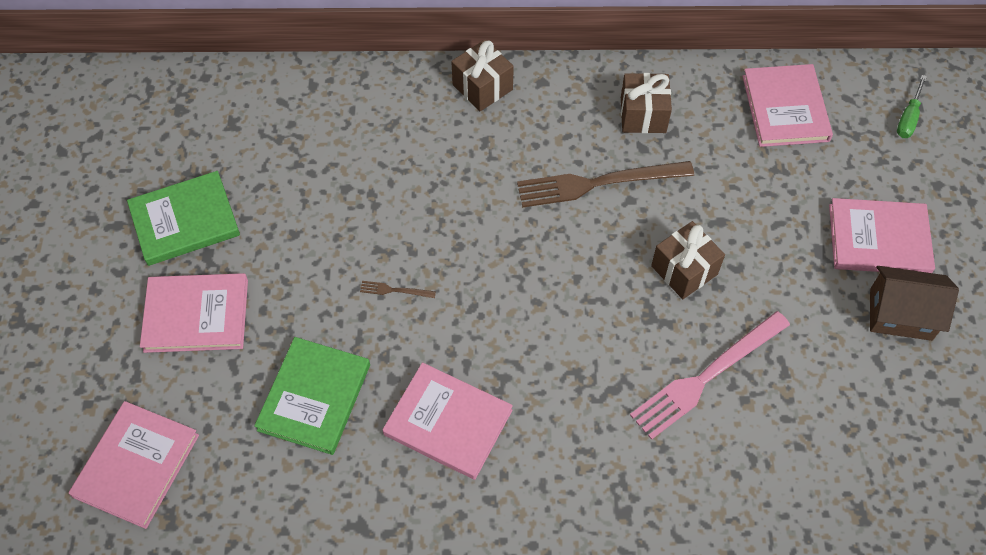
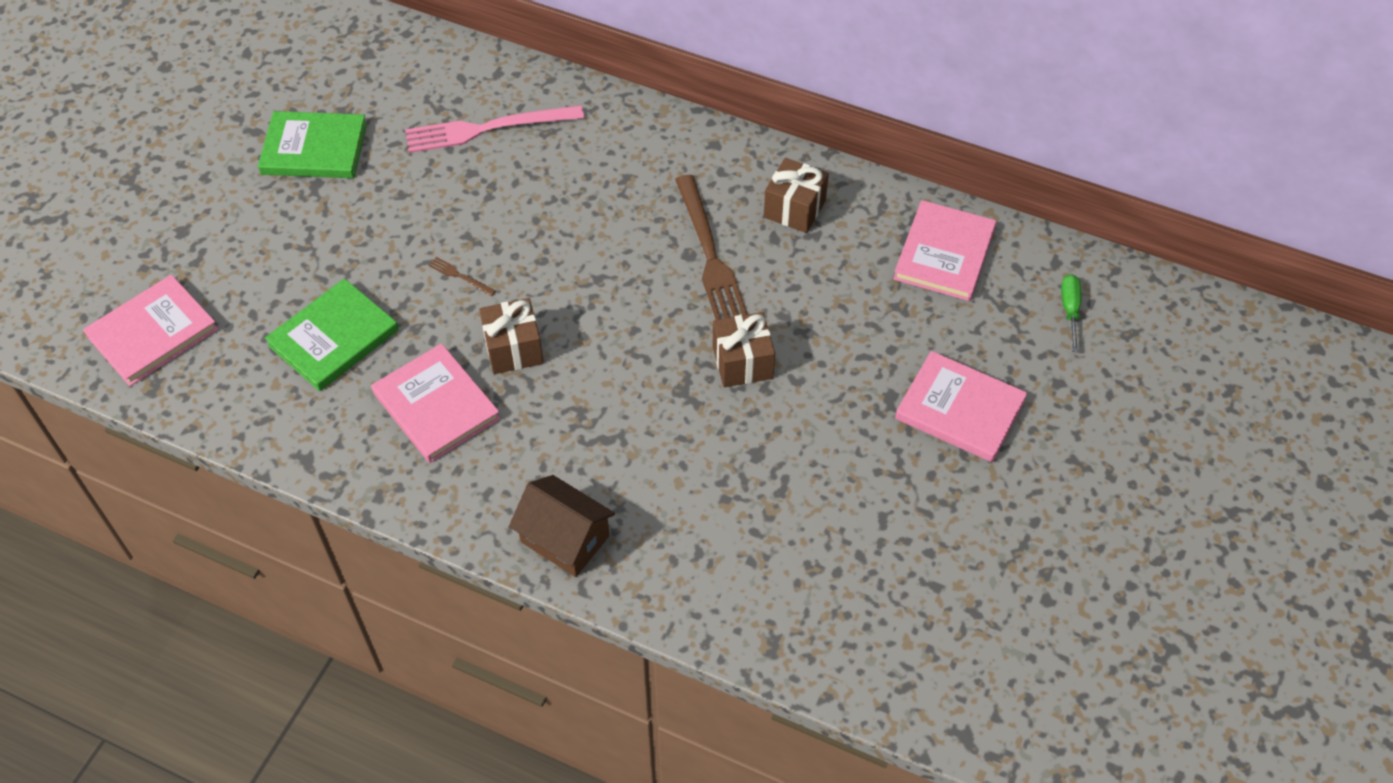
camera: 25 degrees right, 5 degrees down
pink book [140,273,248,353] -> none
brown gift [451,40,514,111] -> brown gift moved to [479,298,544,374]
brown fork [517,161,694,208] -> brown fork turned 120 degrees counterclockwise [675,175,748,320]
pink fork [630,311,790,440] -> pink fork moved to [405,105,584,153]
brown house [870,266,959,341] -> brown house moved to [509,475,615,577]
green screwdriver [897,75,927,138] -> green screwdriver turned 135 degrees clockwise [1061,274,1081,352]

